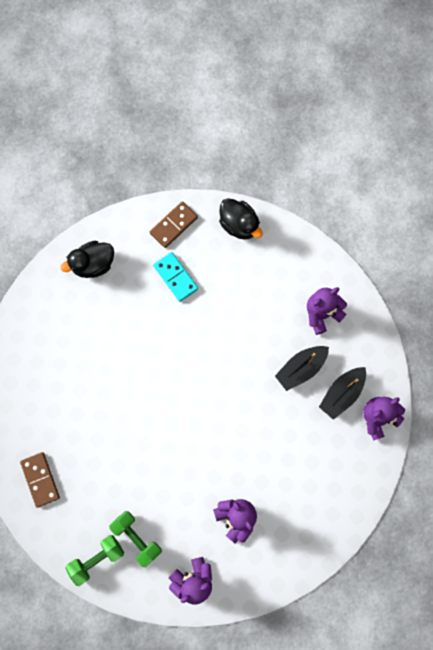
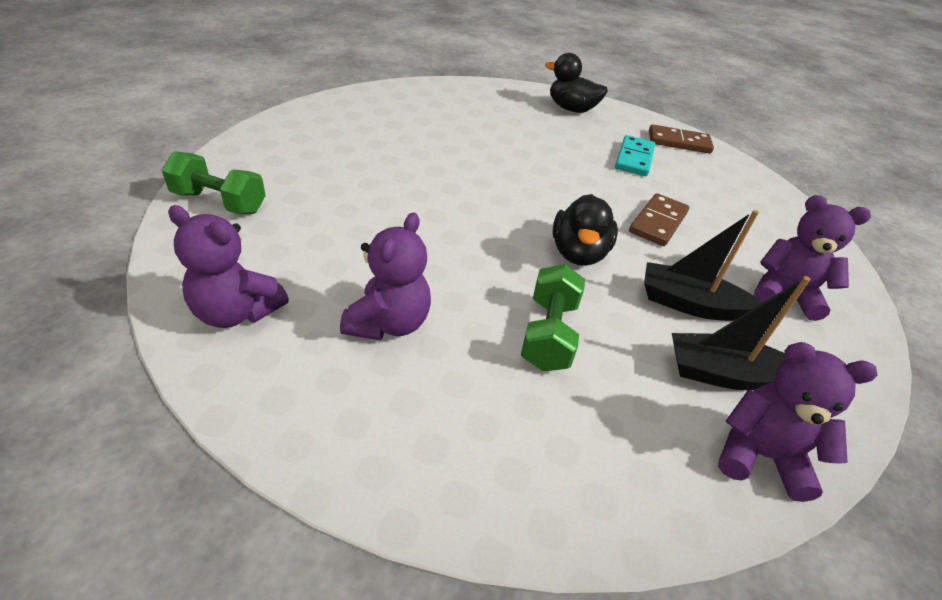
camera: 50 degrees right, 35 degrees down
brown domino [20,452,60,508] -> brown domino moved to [629,193,689,246]
green dumbbell [109,511,162,567] -> green dumbbell moved to [521,264,585,372]
black duck [219,198,263,240] -> black duck moved to [553,194,618,266]

